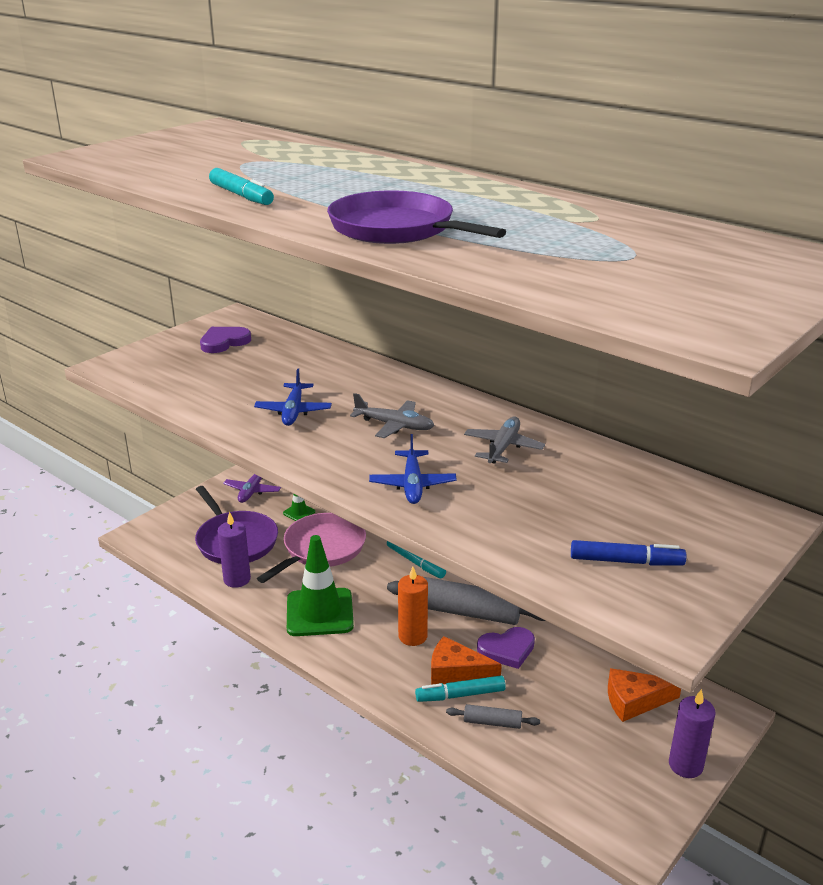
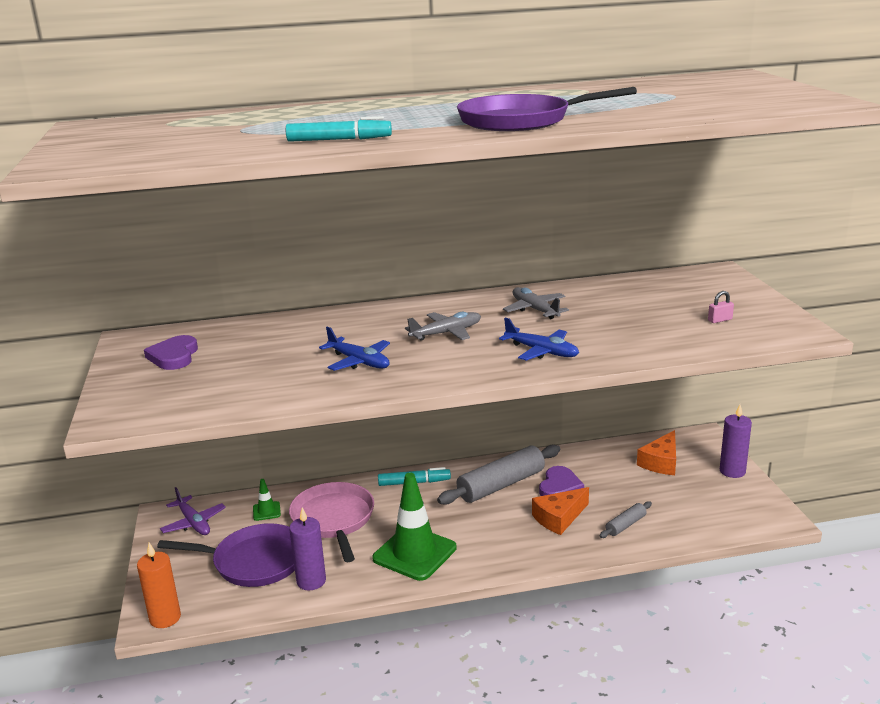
camera: 50 degrees left, 5 degrees down
orange candle [398,567,428,646] -> orange candle moved to [137,543,181,628]
turquoise marker [415,676,506,702] -> none
blue marker [571,540,686,566] -> pink padlock [708,291,734,323]

